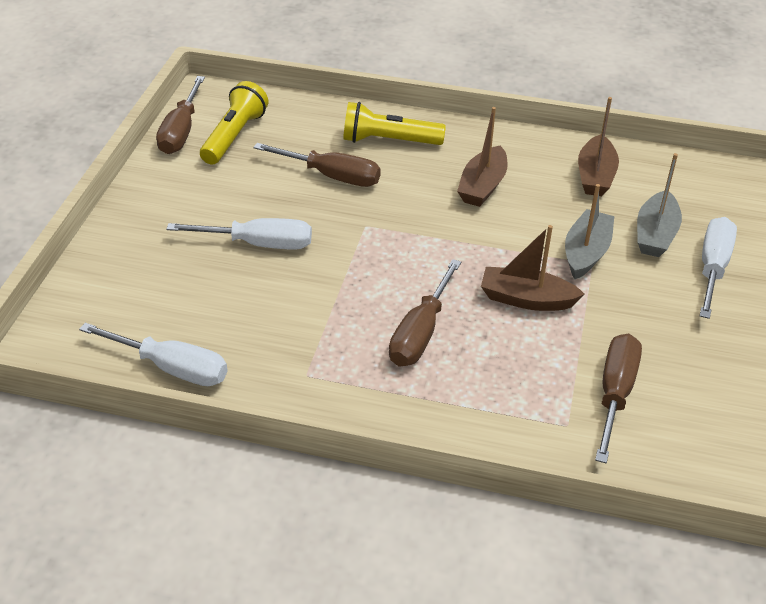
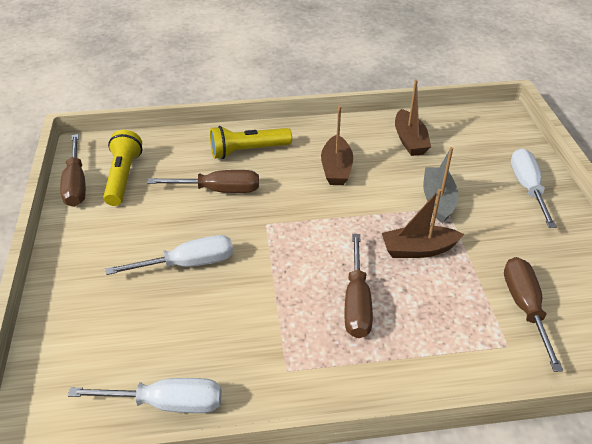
camera: 20 degrees left, 0 degrees up
grey boat [637,153,682,257] -> none

